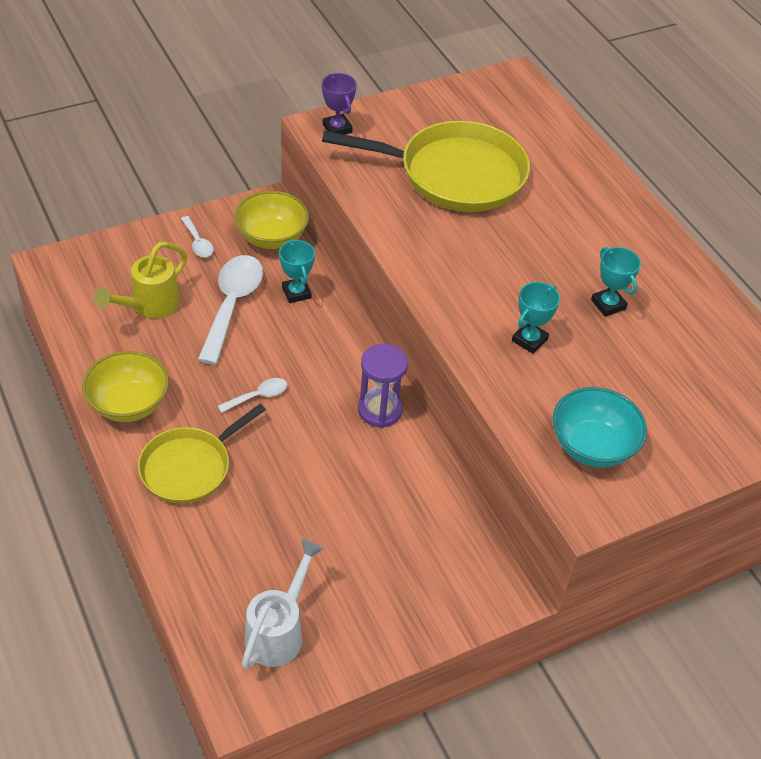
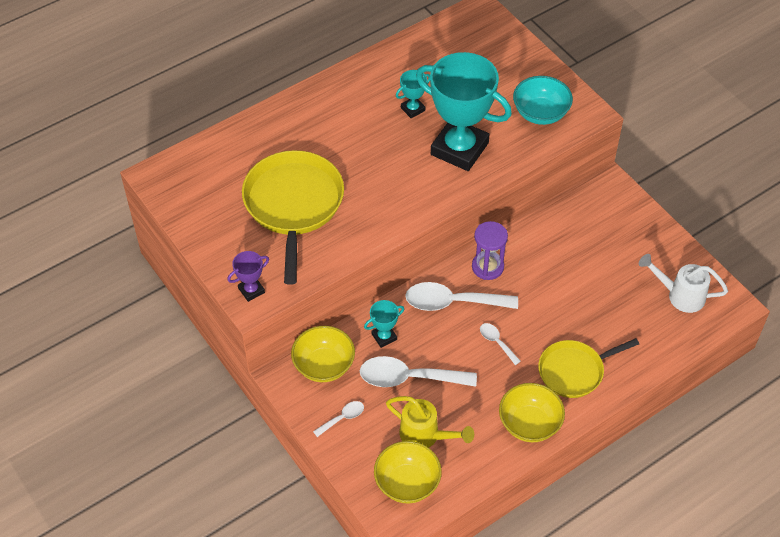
camera: 95 degrees left, 5 degrees up
yellow pan [138,404,266,504] -> yellow pan turned 120 degrees clockwise [538,338,639,398]
turquoise trophy [512,282,560,354] -> turquoise trophy [416,52,512,171], size x2.36
none -> yellow bowl [374,441,442,504]
none -> white spoon [405,282,518,311]

